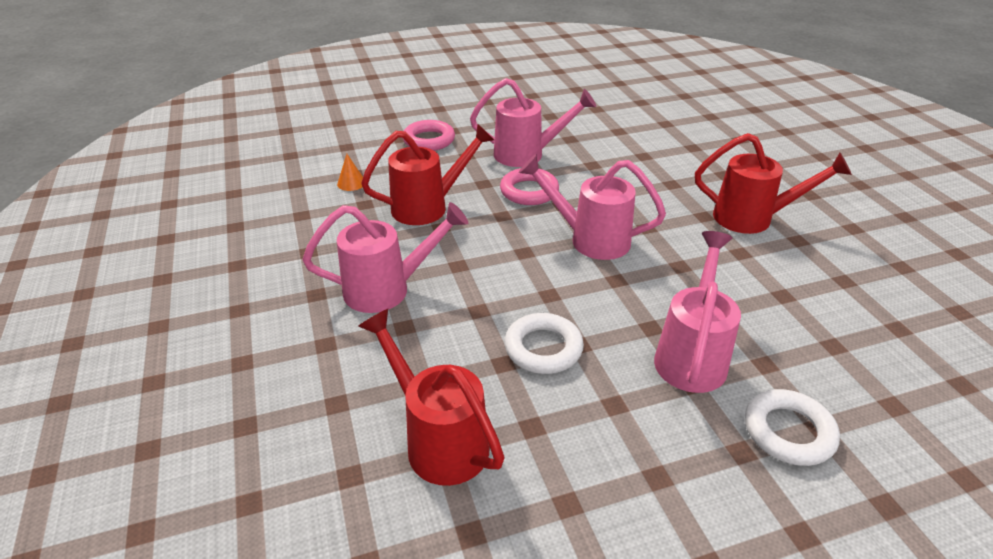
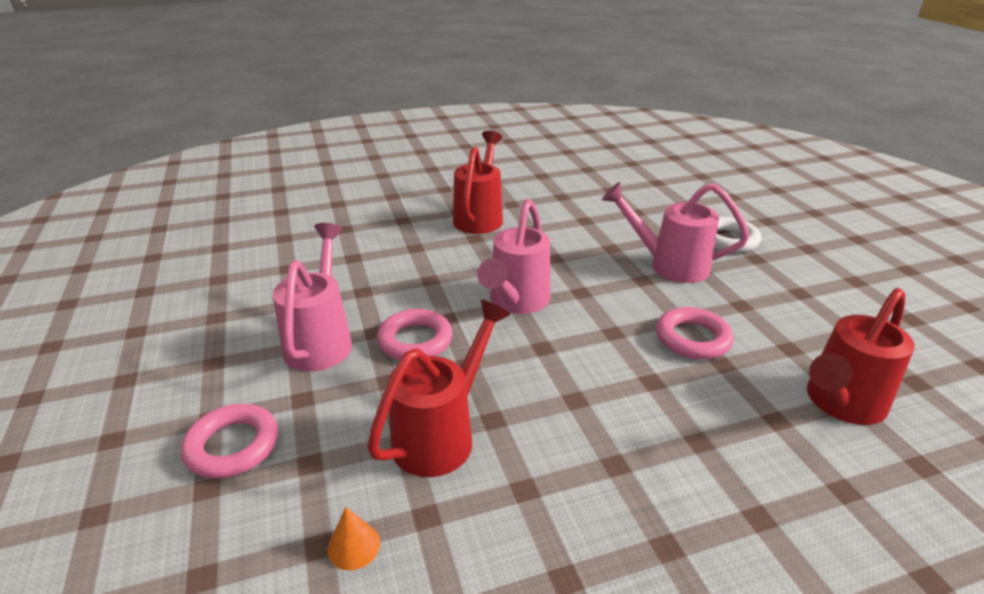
camera: 90 degrees left, 5 degrees down
pink watering can [303,202,468,313] -> none
red watering can [361,123,494,225] -> red watering can turned 60 degrees clockwise [367,300,511,477]
white ring [504,313,584,374] -> pink ring [656,307,734,360]

